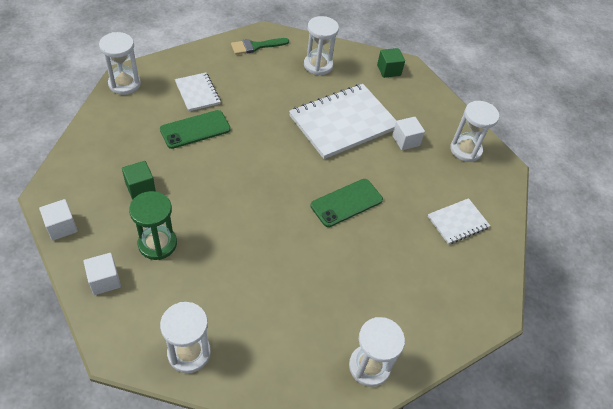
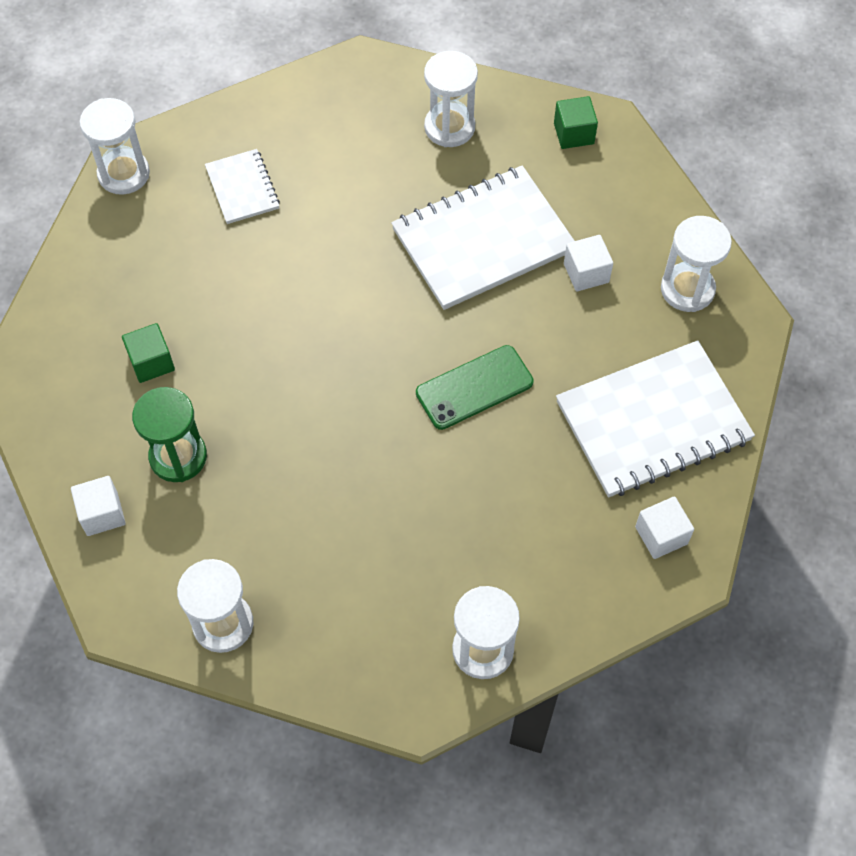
camera: 10 degrees right, 10 degrees up
white cube [39,199,78,241] -> white cube moved to [635,496,694,559]
green phone [160,110,231,149] -> none
green brush [231,38,289,55] -> none
white notebook [428,198,490,244] -> white notebook [556,340,755,498], size x1.97

